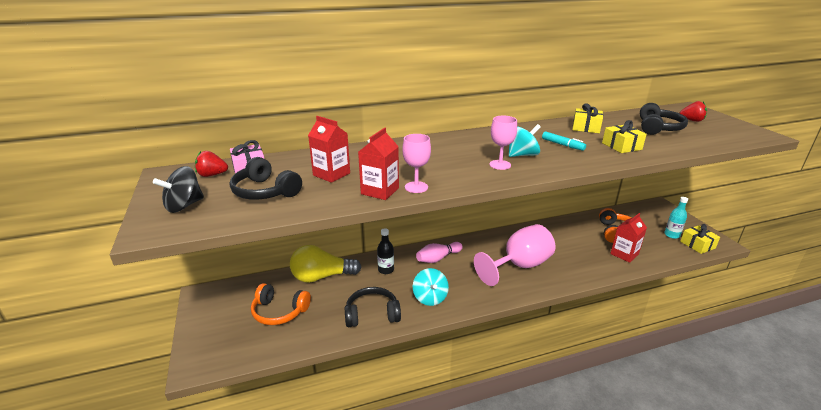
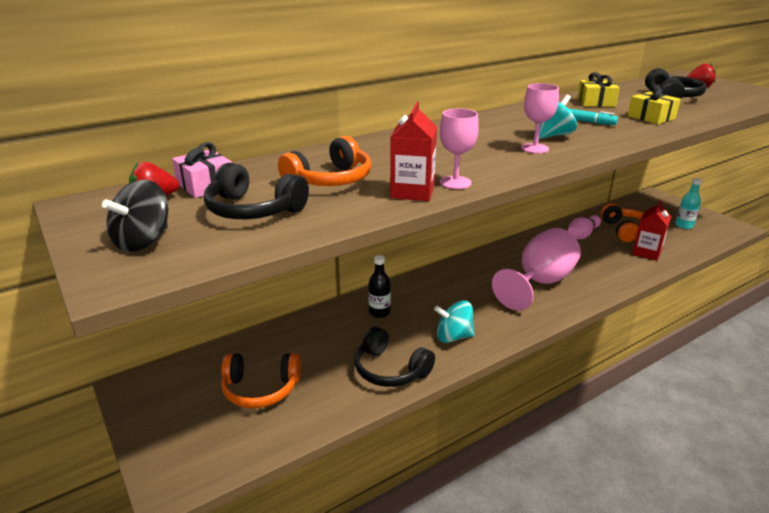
camera: 15 degrees left, 0 degrees up
yellow light bulb [290,245,362,283] -> none
red carton [308,116,350,183] -> orange headphones [278,136,371,186]
black headphones [345,287,401,327] -> black headphones turned 120 degrees counterclockwise [355,327,435,387]
turquoise spinning top [413,268,449,306] -> turquoise spinning top turned 120 degrees clockwise [434,300,475,343]
pink bowling pin [416,242,463,263] -> pink bowling pin moved to [567,215,601,239]
yellow gift [680,224,720,254] -> none

